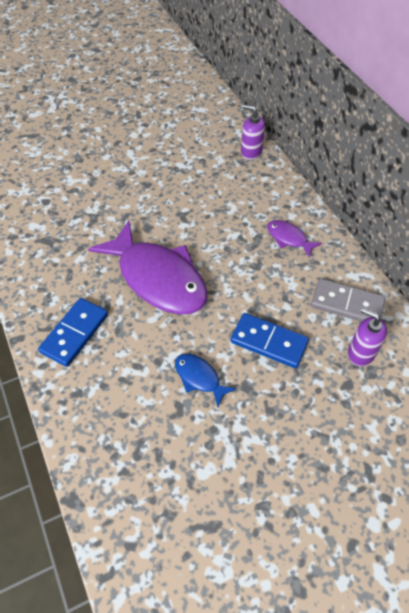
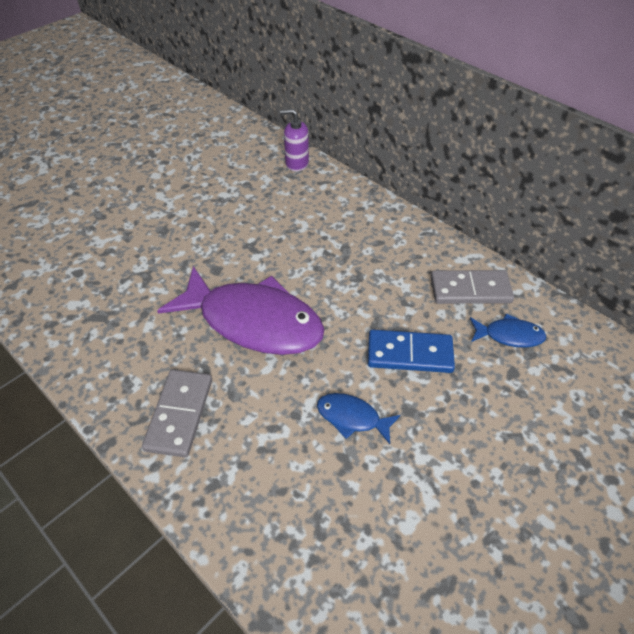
camera: 20 degrees left, 5 degrees down
blue domino [38,298,108,367] -> grey domino [142,369,212,458]
purple fish [267,220,322,257] -> none
purple soap dispenser [348,308,387,366] -> blue fish [470,313,546,348]

